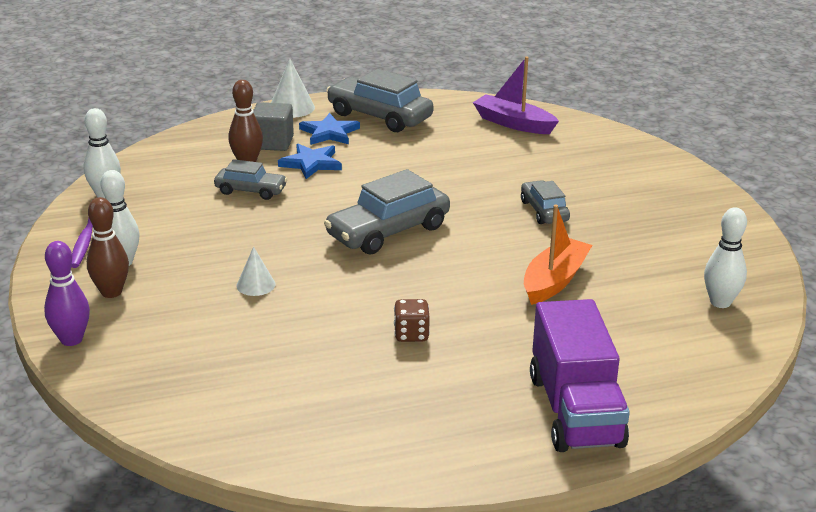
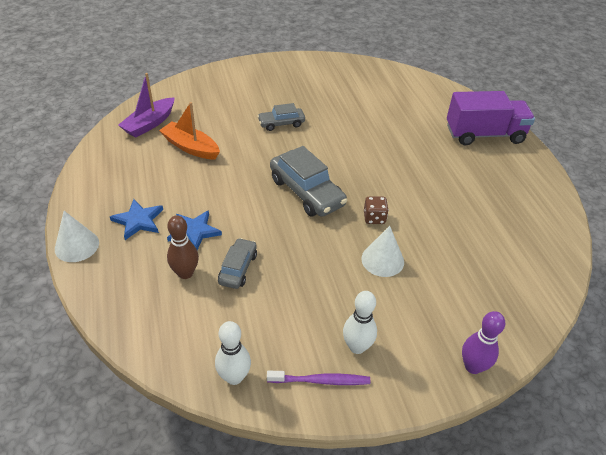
camera: 90 degrees left, 15 degrees up
brown bowling pin [87,197,129,298] -> none
white cone [236,246,275,296] -> white cone [361,226,404,277], size x1.52
grey cube [253,102,294,151] -> none
grey car [326,69,433,132] -> none
brown dice [394,299,430,342] -> brown dice moved to [364,196,389,224]
orange boat [524,205,592,305] -> orange boat moved to [159,102,220,159]
white bowling pin [704,207,747,308] -> none

